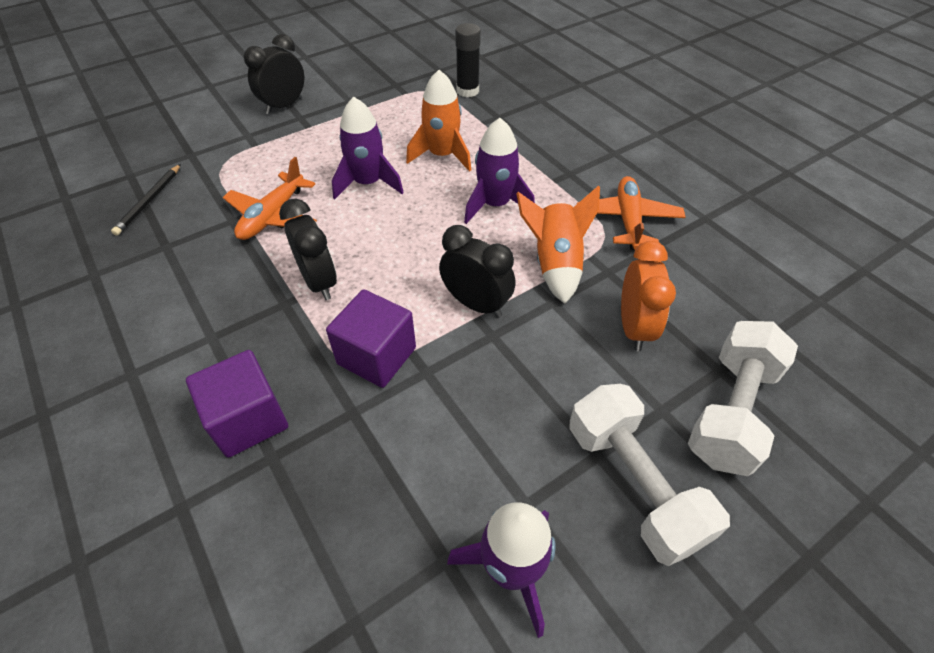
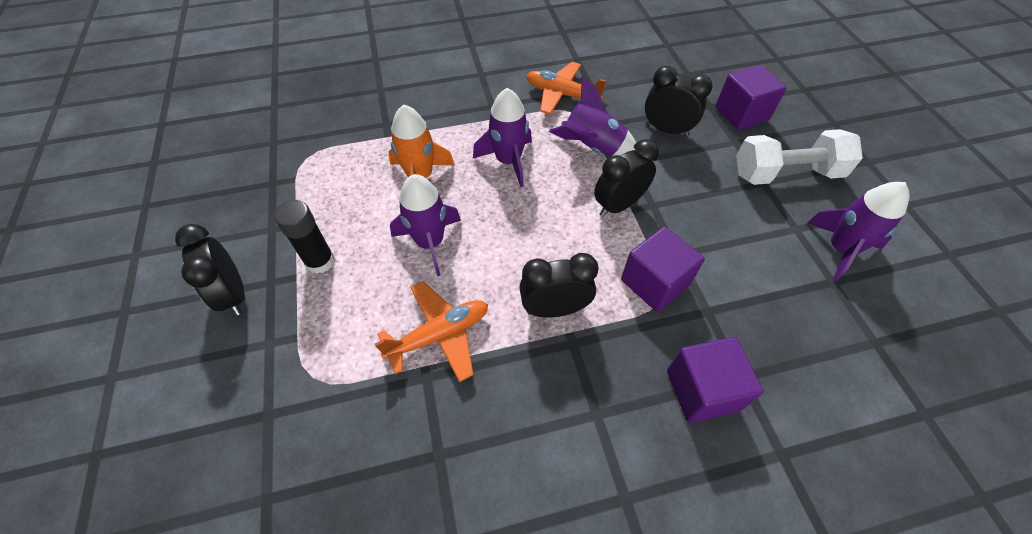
camera: 70 degrees left, 5 degrees up
black pencil [111,164,181,236] -> none
orange plane [223,157,317,240] -> orange plane turned 75 degrees counterclockwise [375,281,488,382]
black glue stick [455,23,481,97] -> black glue stick moved to [274,200,335,274]
orange rocket [516,186,600,304] -> purple rocket [549,76,636,156]
orange clock [621,241,676,351] -> black clock [645,66,713,136]
white dumbbell [688,321,798,476] -> purple cube [715,65,786,130]

